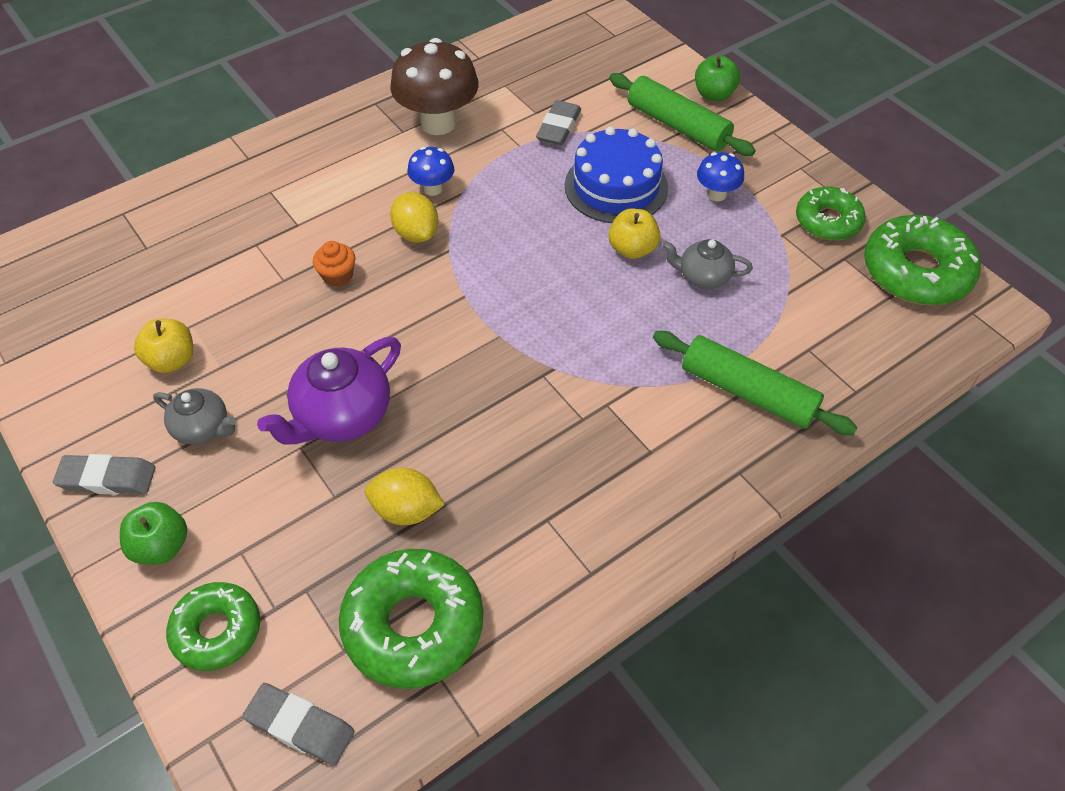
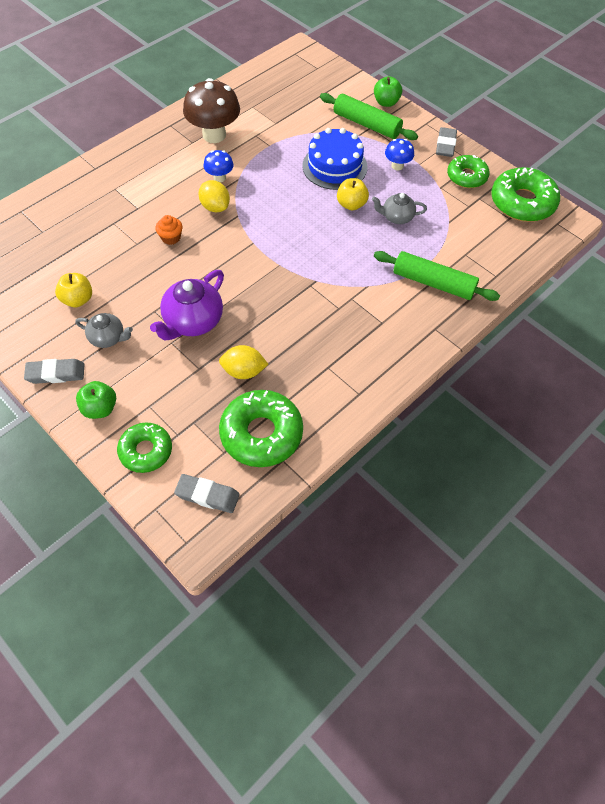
camera: 10 degrees left, 5 degrees up
grey eraser [536,100,581,145] -> grey eraser moved to [436,127,457,157]

